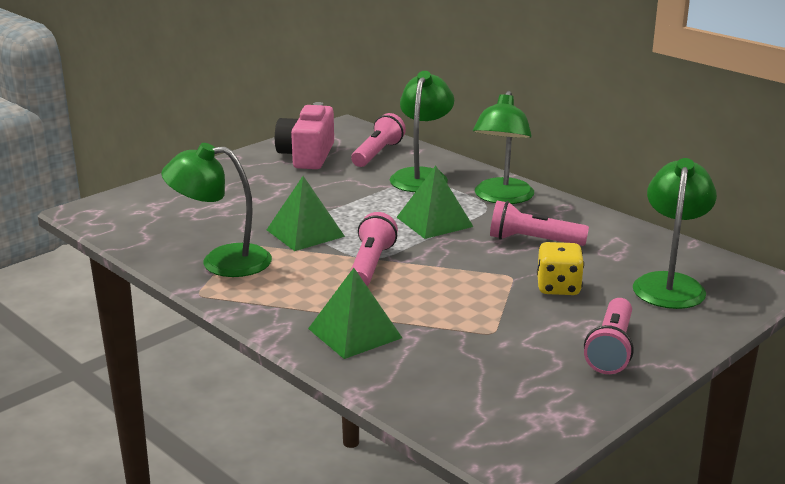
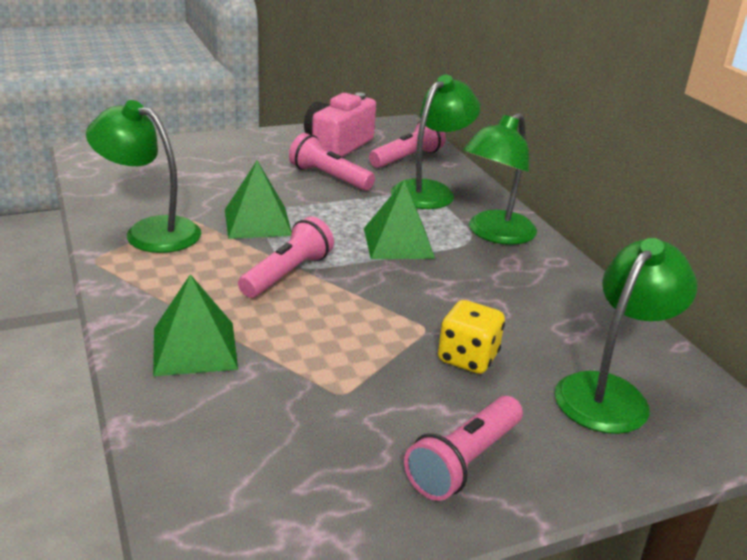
camera: 20 degrees right, 5 degrees up
pink flashlight [490,201,589,246] -> pink flashlight moved to [289,133,375,191]

